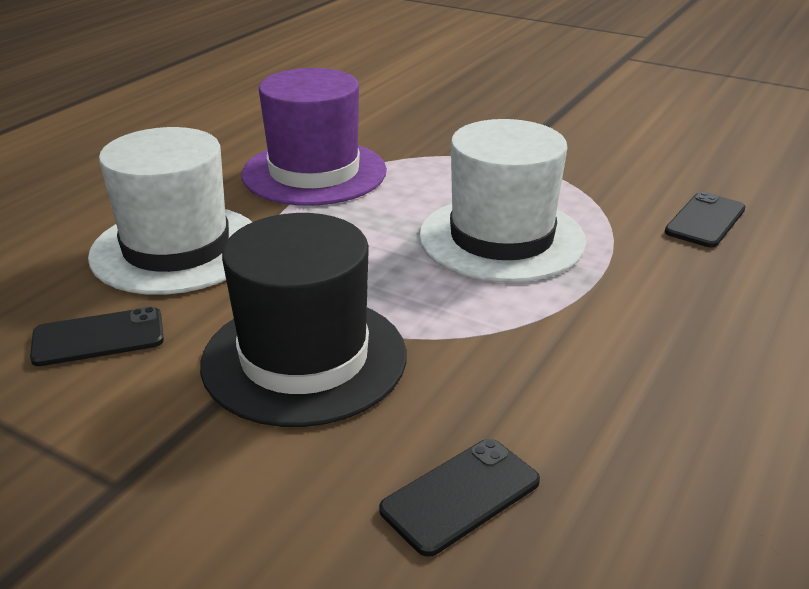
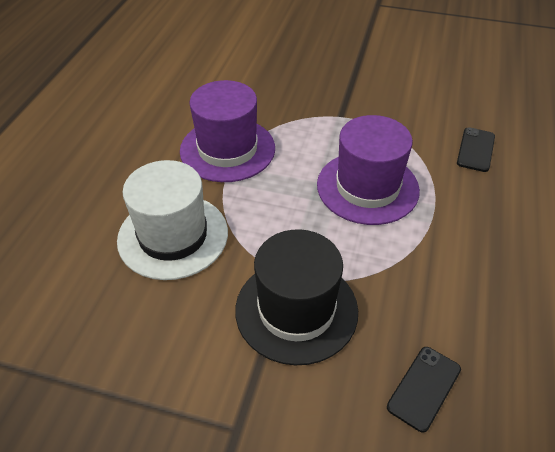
camera: 15 degrees left, 15 degrees up
black phone [30,307,164,366] -> none
white hat [419,119,586,283] -> purple hat [317,115,420,225]

